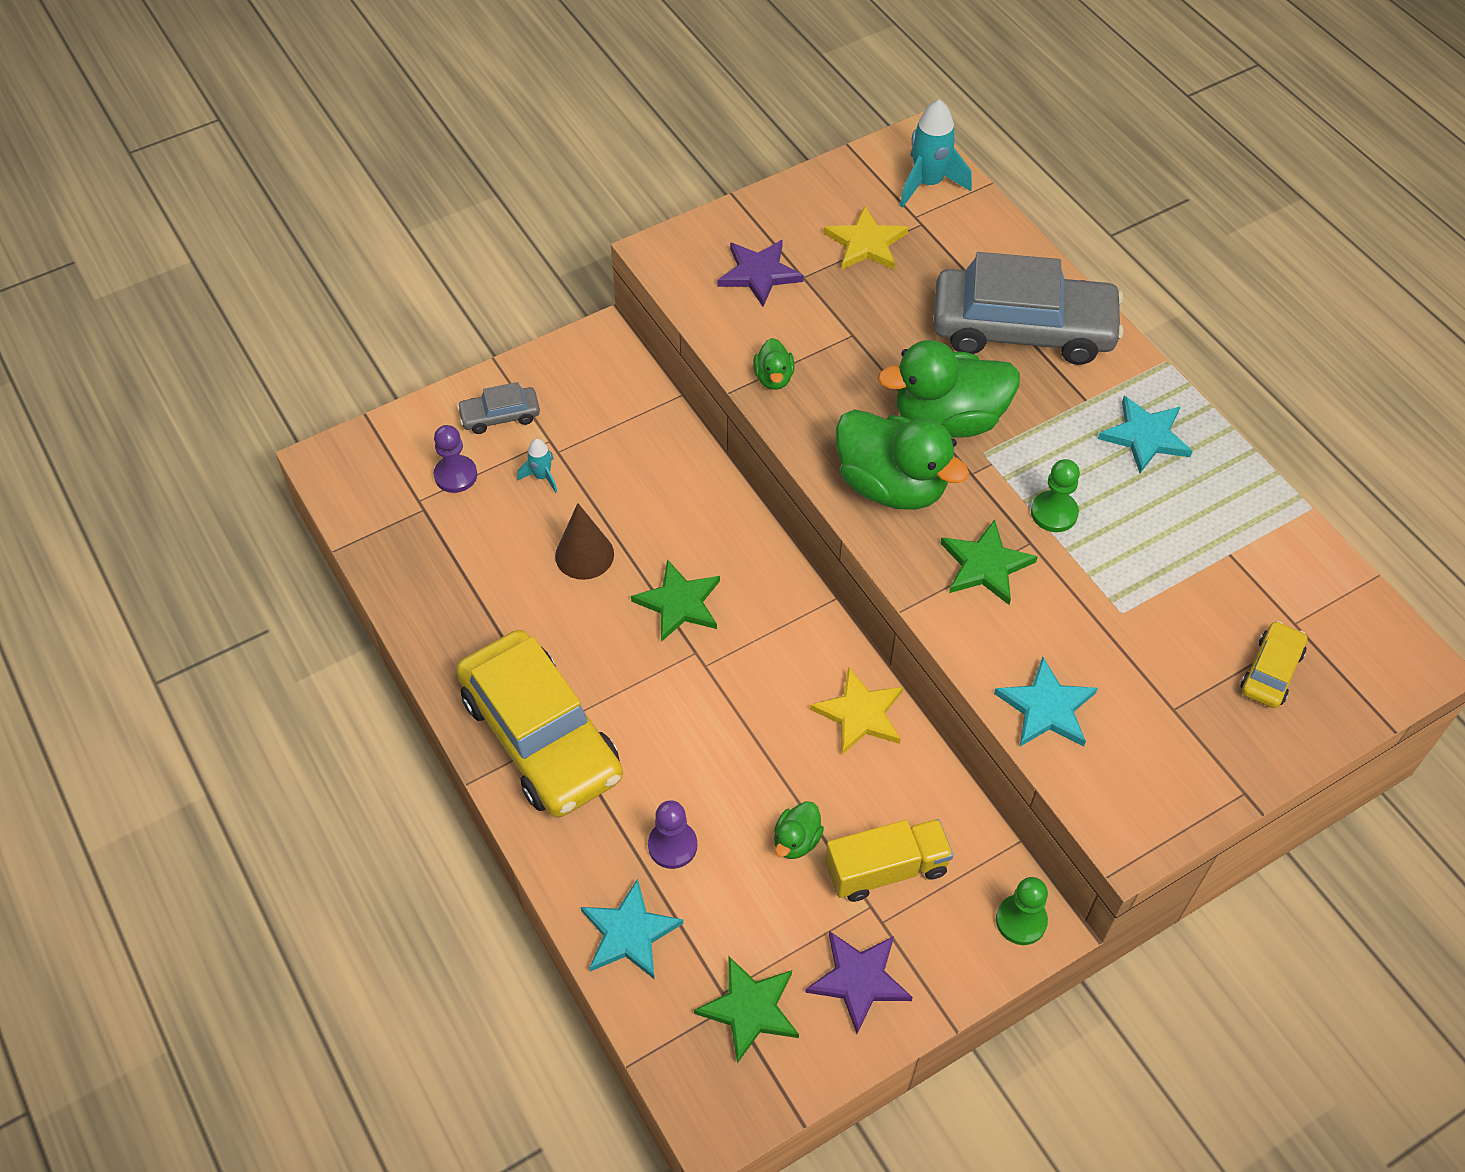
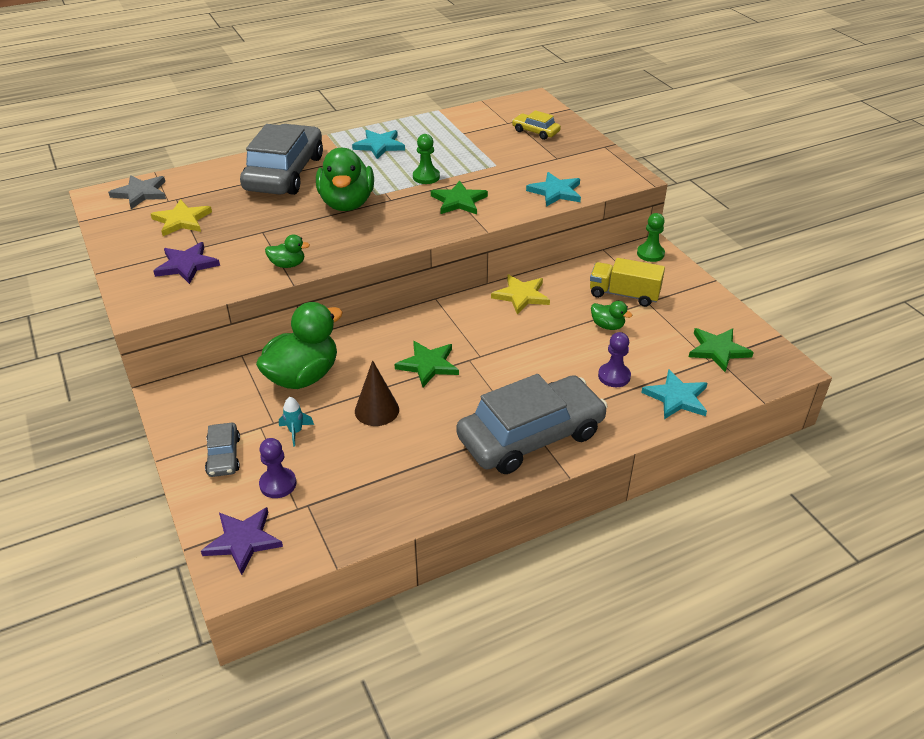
camera: 85 degrees left, 15 degrees down
yellow car [456,630,623,817] -> grey car [456,374,607,474]
purple star [805,931,913,1034] -> purple star moved to [201,507,283,575]
yellow truck [825,819,954,902] -> yellow truck turned 60 degrees counterclockwise [590,258,665,307]
green duck [836,409,969,510] -> green duck moved to [256,302,343,389]
turquoise rocket [900,99,972,208] -> grey star [108,175,166,209]

